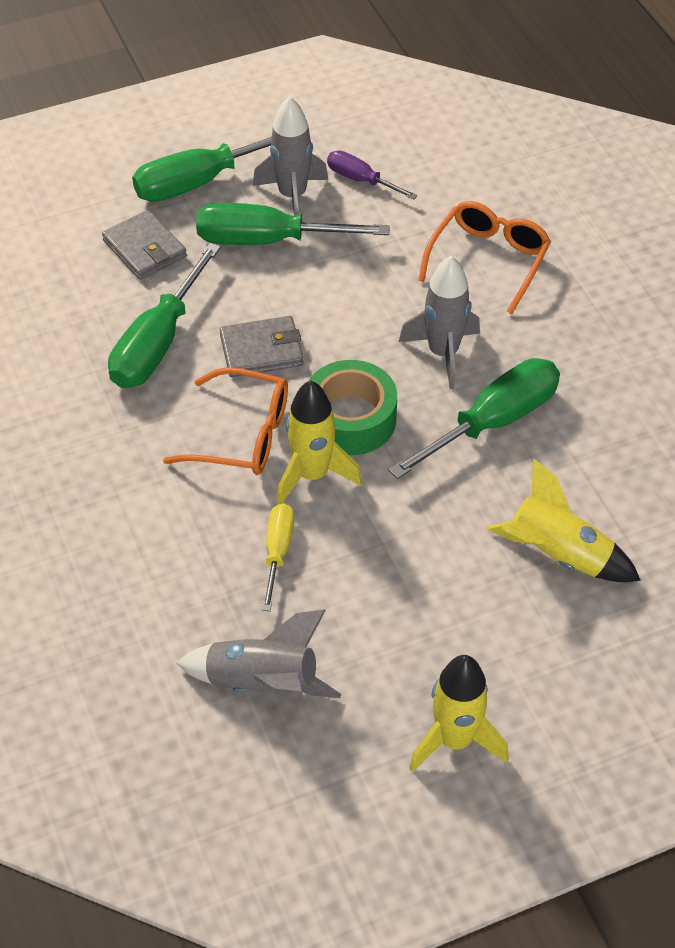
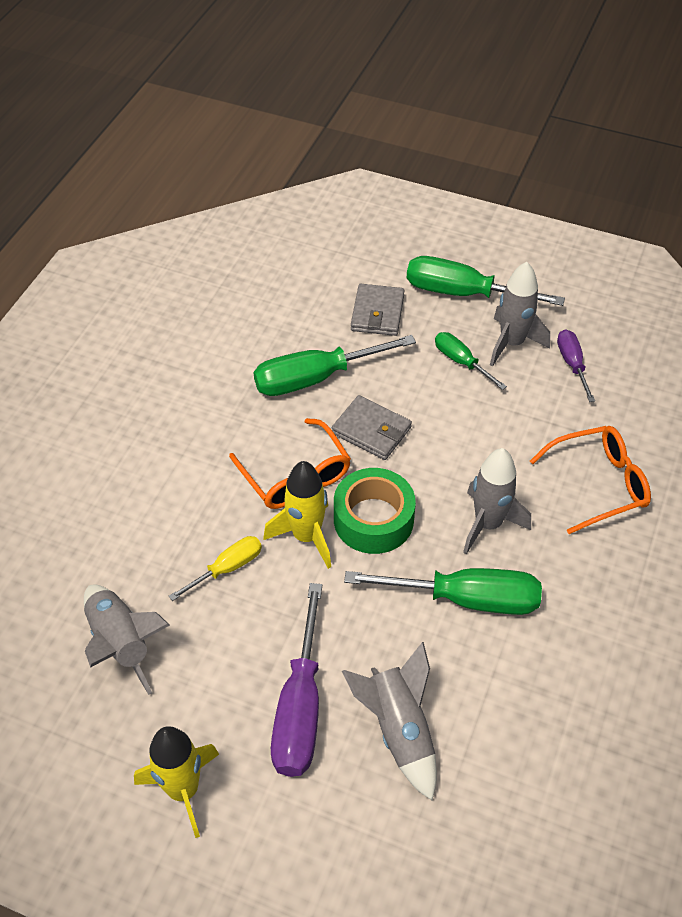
camera: 45 degrees right, 0 degrees up
green screwdriver [196,203,390,245] -> green screwdriver [435,332,507,390], size x0.55
yellow rocket [487,459,641,582] -> grey rocket [342,642,437,800]
none -> purple screwdriver [271,583,322,777]

